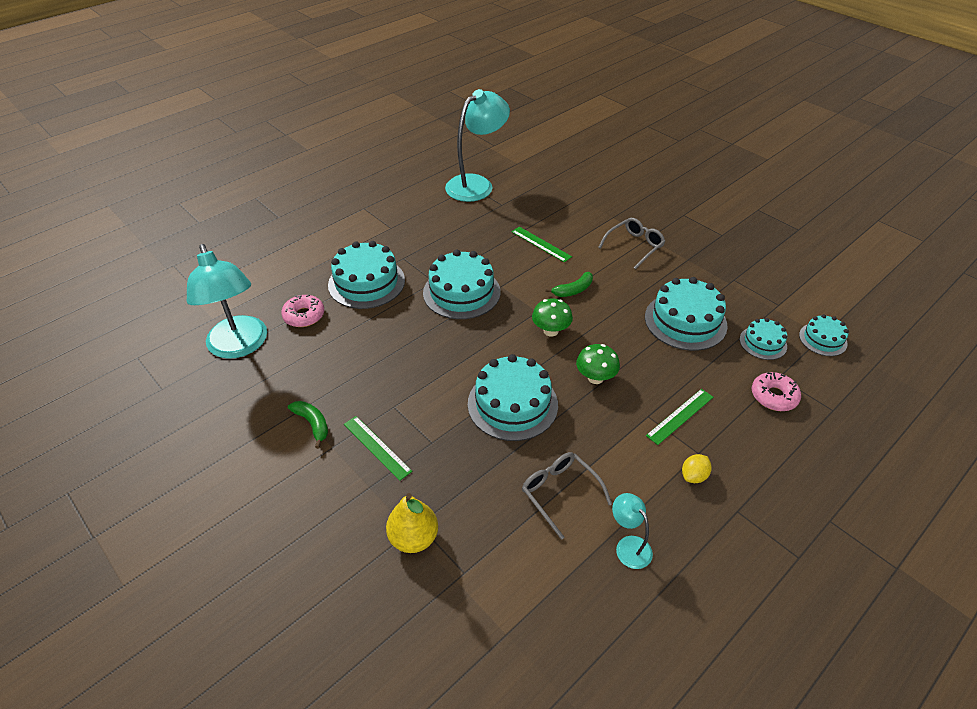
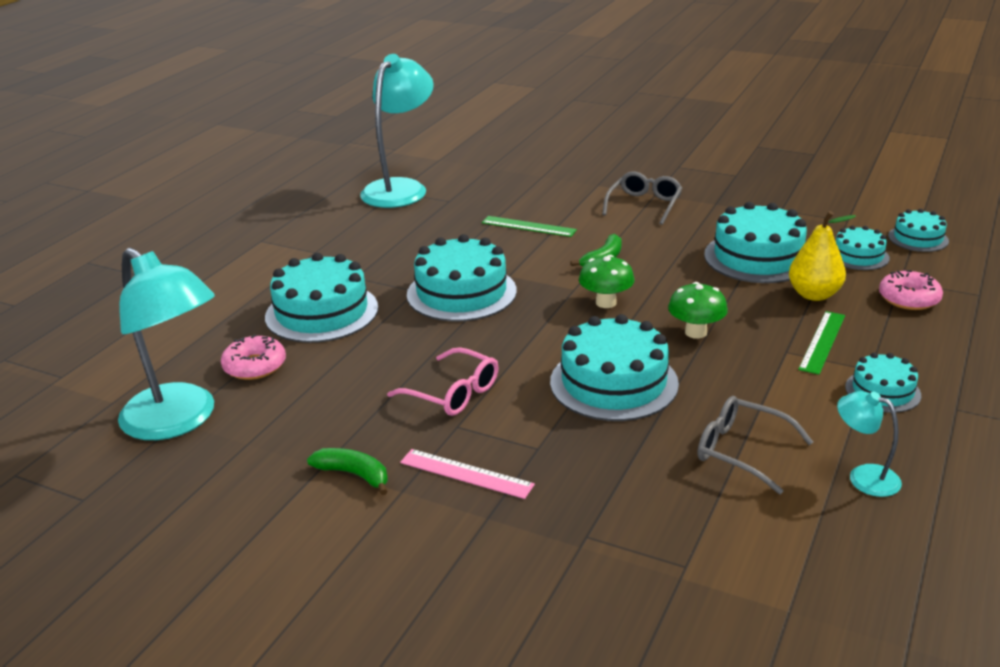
camera: 20 degrees left, 15 degrees down
green ruler [344,416,412,481] -> pink ruler [400,449,535,499]
yellow pear [386,493,438,553] -> yellow pear moved to [789,211,856,301]
yellow lemon [682,454,712,483] -> turquoise cake [845,352,921,413]
none -> pink glasses [387,347,499,416]

